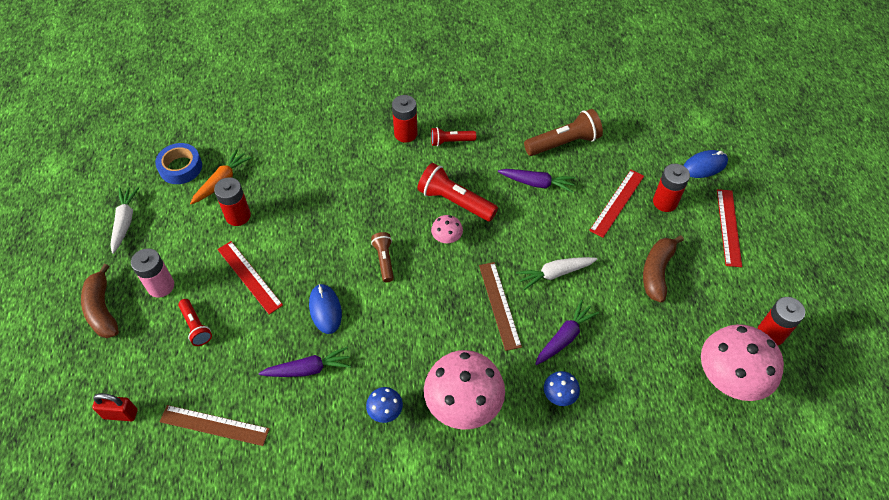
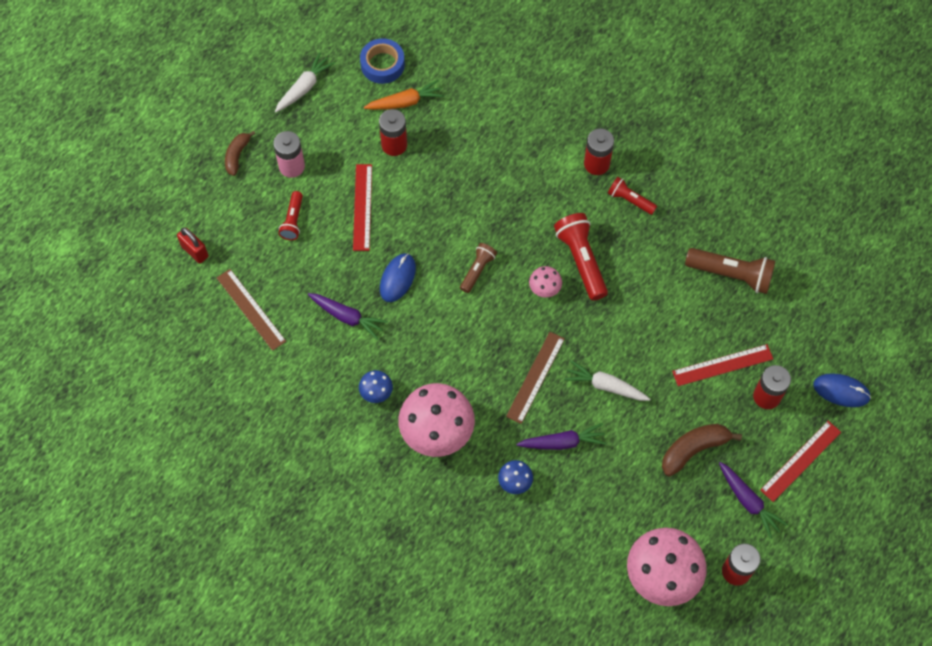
camera: 40 degrees right, 10 degrees up
brown banana [81,264,119,338] -> brown banana [225,131,255,176], size x0.66
purple carrot [498,169,576,193] -> purple carrot moved to [719,462,788,539]

